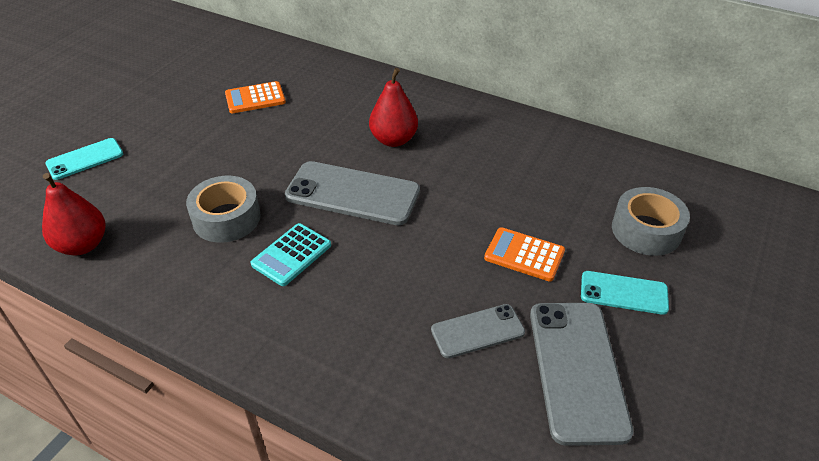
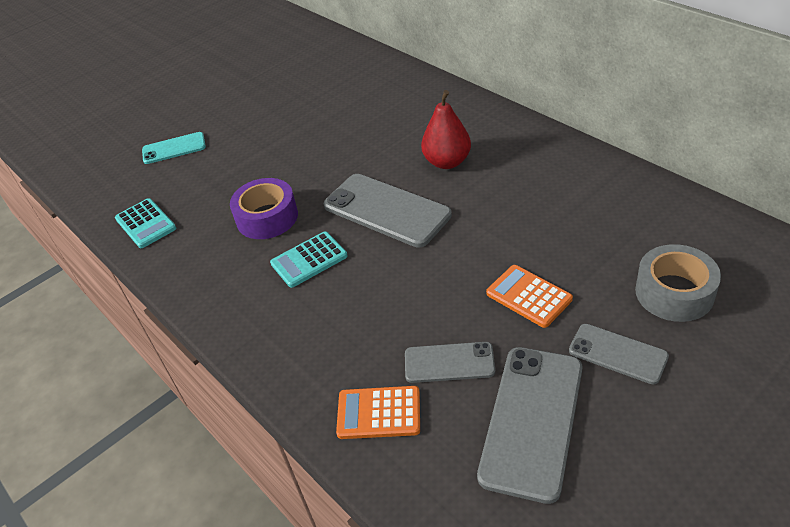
camera: 25 degrees right, 0 degrees up
red pear [42,173,106,255] -> turquoise calculator [115,198,176,248]
grey tape [186,176,260,243] -> purple tape [230,178,298,239]
orange calculator [225,81,286,113] -> orange calculator moved to [336,386,420,439]
turquoise phone [581,271,669,315] -> grey phone [569,324,669,384]

